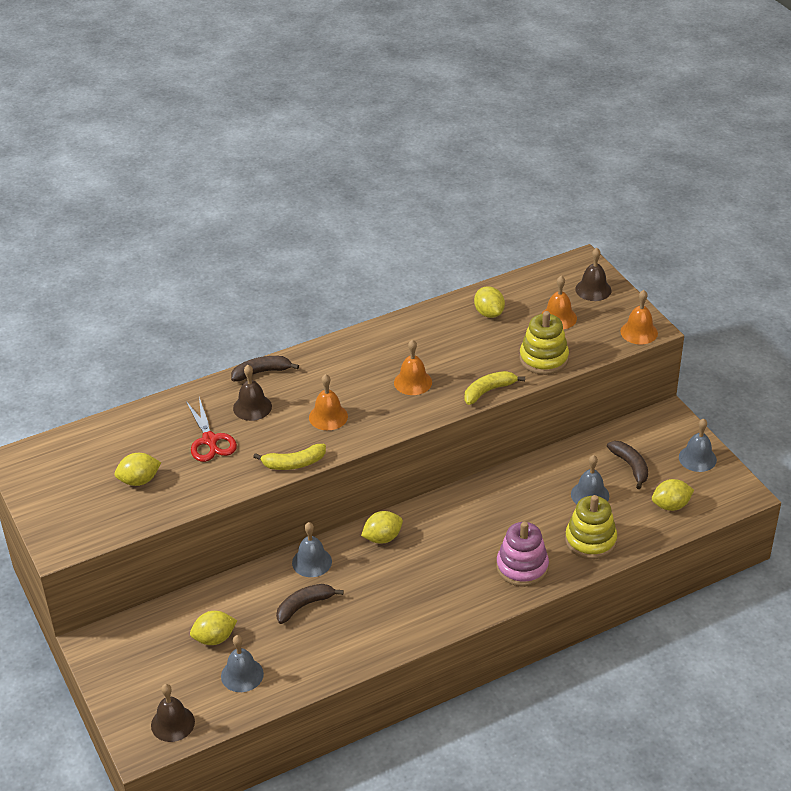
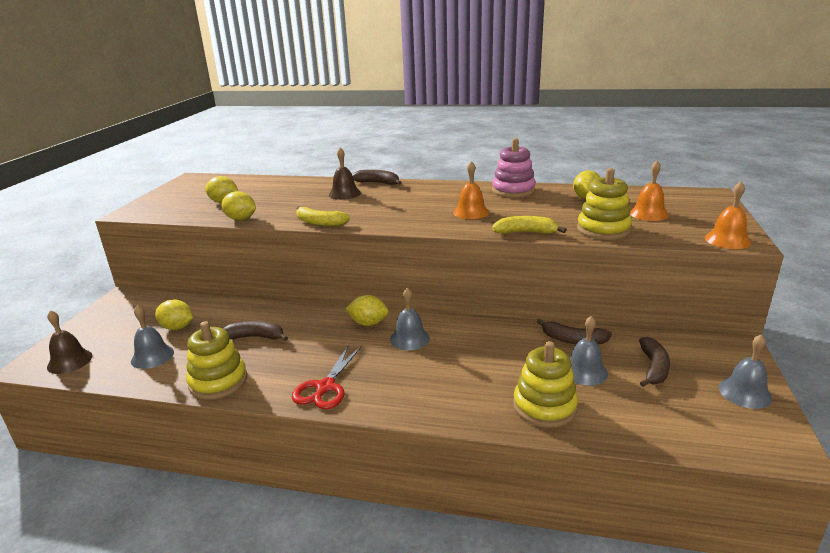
camera: 40 degrees right, 15 degrees down
red scissors [186,397,237,462] -> red scissors moved to [292,345,362,409]
grey bell [292,522,332,577] -> grey bell moved to [390,288,430,350]
orange bell [309,374,348,430] -> none
pink stacking toy [496,522,549,587] -> pink stacking toy moved to [492,138,536,198]
brown bell [575,248,611,301] -> none
yellow lemon [652,479,694,511] -> yellow lemon moved to [221,191,256,220]
none -> yellow stacking toy [186,321,247,400]
none -> brown banana [537,319,612,344]

